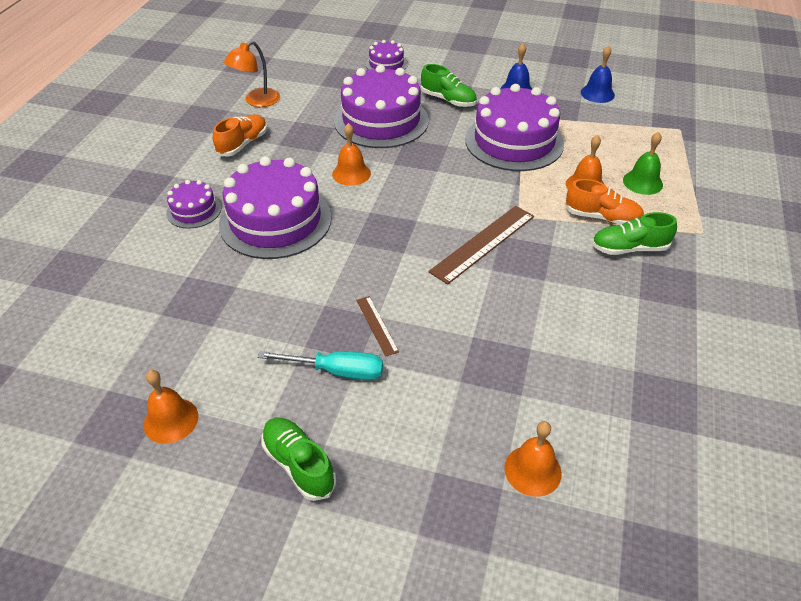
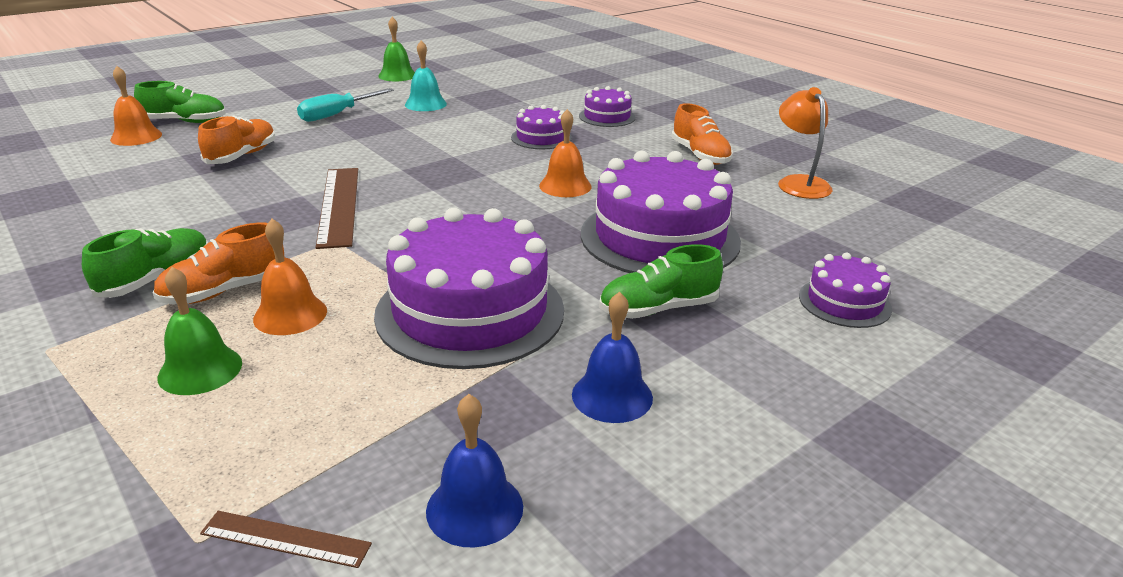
camera: 125 degrees right, 15 degrees down
orange bell [143,370,199,444] -> green bell [378,17,415,81]
purple cake [219,156,331,259] -> purple cake [511,105,572,149], size x0.49
green shoe [261,418,336,501] -> green shoe moved to [134,81,226,123]
brown ruler [356,296,399,357] -> brown ruler moved to [200,511,372,568]
none -> orange shoe [198,115,275,164]
none -> turquoise bell [405,40,447,111]

